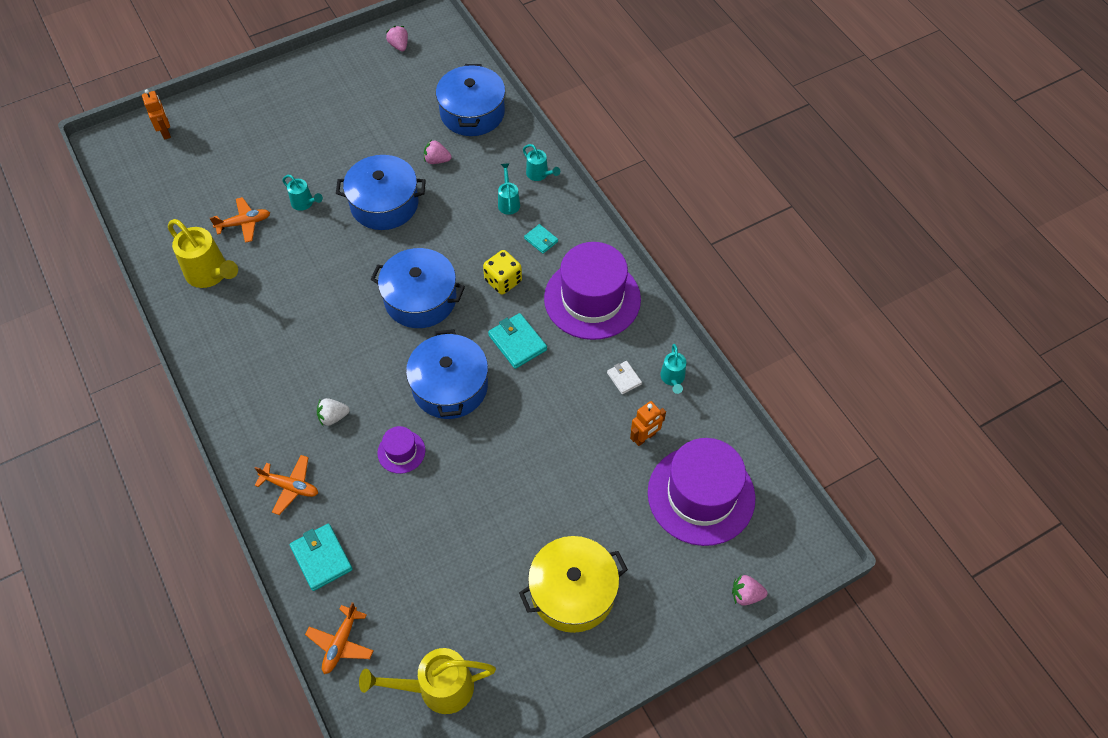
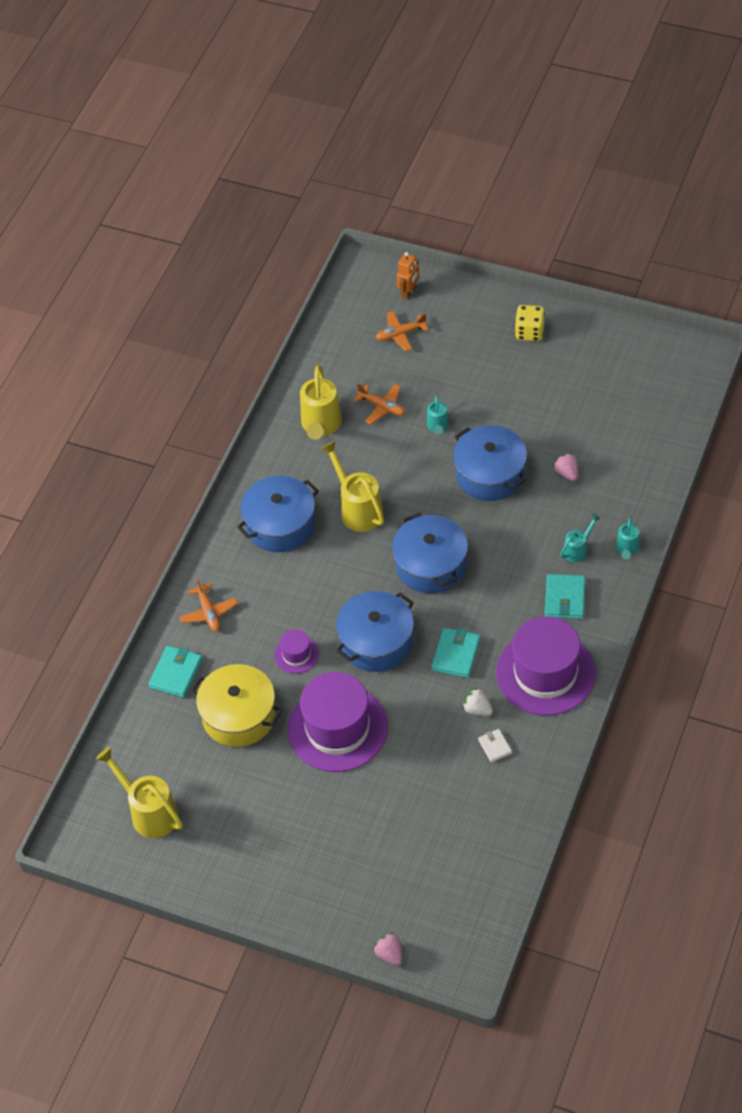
camera: 55 degrees right, 5 degrees down
orange plane [305,602,374,674] -> orange plane moved to [376,311,428,351]
white strawberry [317,398,350,426] -> white strawberry moved to [462,687,493,716]
pink strawberry [386,26,408,52] -> none
blue pot [436,64,505,136] -> blue pot moved to [237,476,319,552]
yellow dice [483,250,522,295] -> yellow dice moved to [515,305,545,341]
yellow pot [519,536,628,633] -> yellow pot moved to [190,664,282,747]
turquoise wallet [524,224,558,254] -> turquoise wallet [545,574,585,619], size x1.69
white wallet [607,361,642,394] -> white wallet turned 45 degrees counterclockwise [478,729,512,762]
orange robot [630,401,666,446] -> none
purple hat [648,438,755,546] -> purple hat moved to [288,672,388,772]
turquoise watering can [660,344,686,394] -> none
none -> yellow watering can [320,441,384,532]

